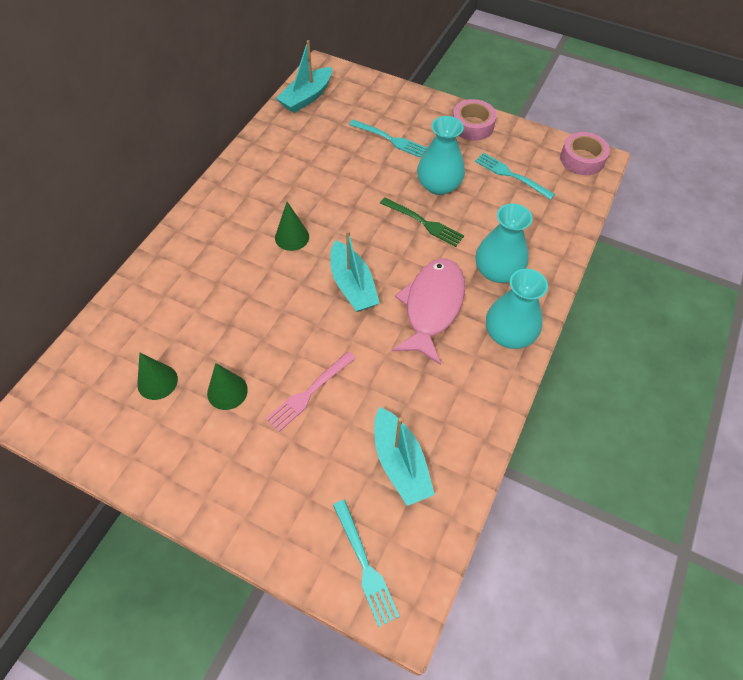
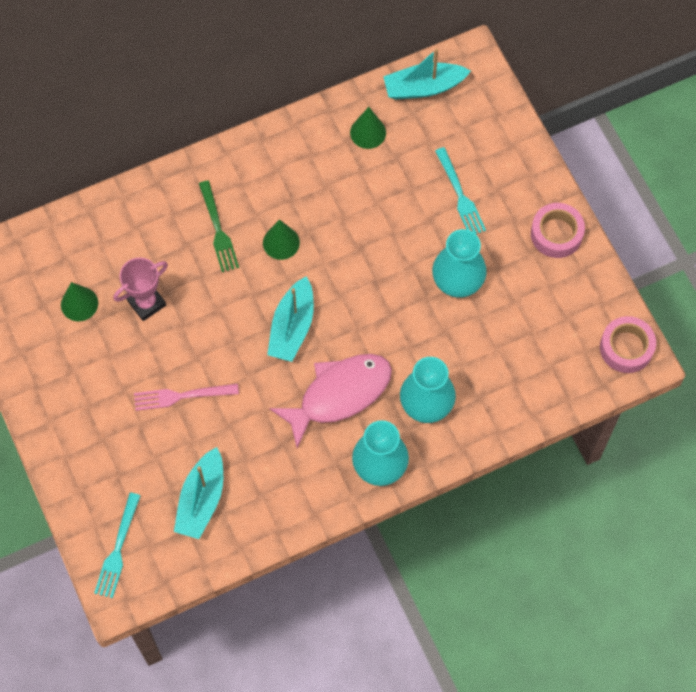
camera: 40 degrees right, 10 degrees up
green cone [207,363,248,410] -> green cone moved to [350,107,386,149]
green fork [380,197,464,247] -> green fork moved to [199,181,239,272]
turquoise fork [475,153,555,200] -> none
none -> pink trophy [113,258,168,321]

